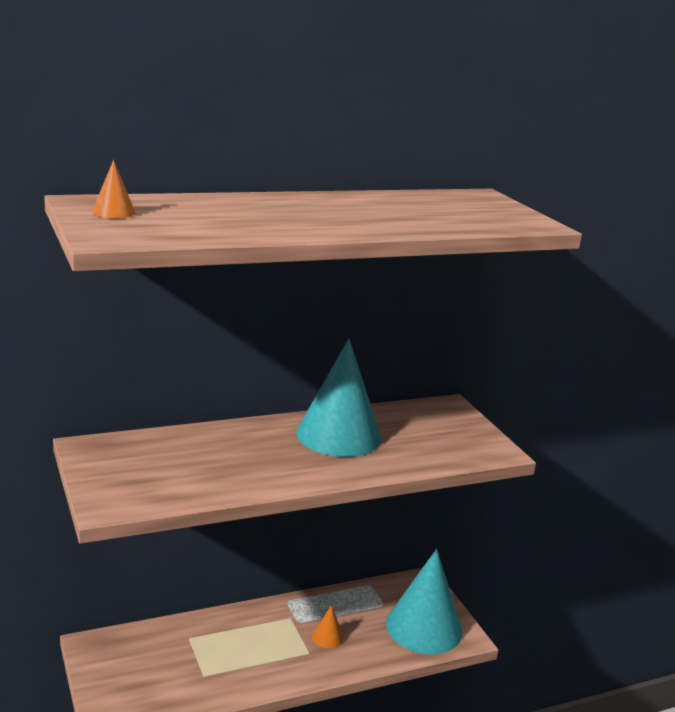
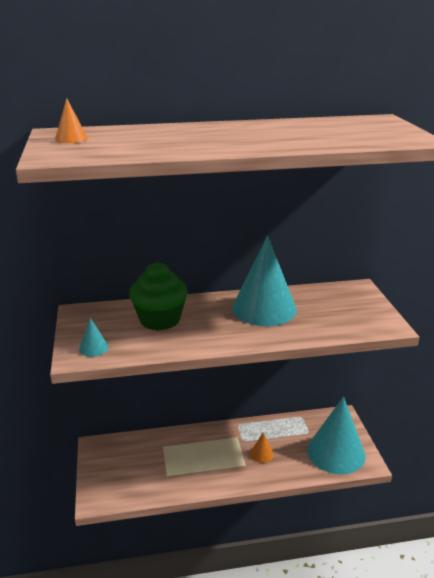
camera: 15 degrees right, 5 degrees up
none -> turquoise cone [79,318,109,357]
none -> green cupcake [129,262,188,331]

